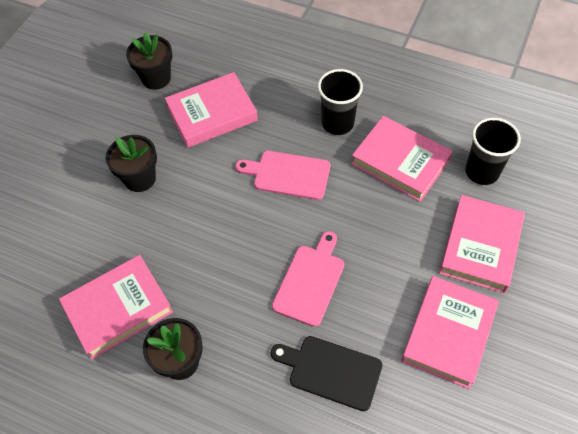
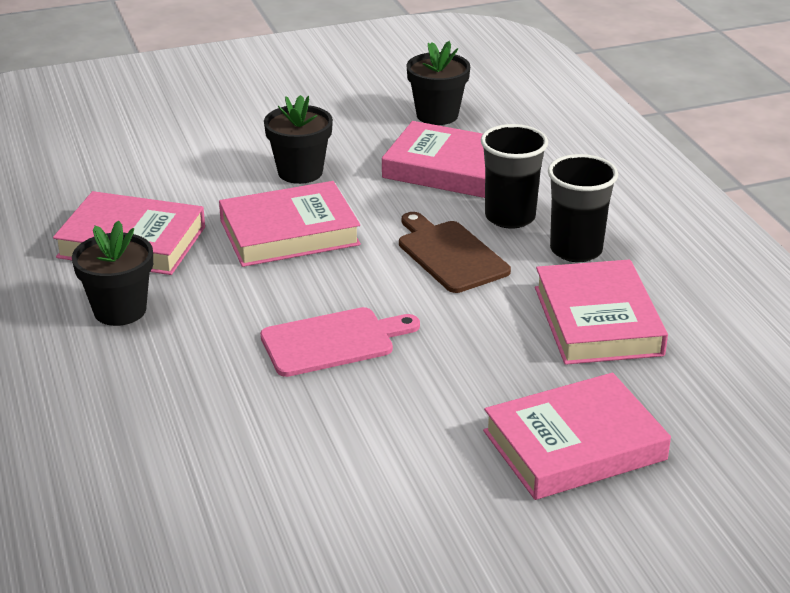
camera: 45 degrees right, 25 degrees down
pink cutting board [235,151,330,200] -> brown cutting board [399,212,511,293]
black cutting board [271,336,382,411] -> none
pink book [401,276,499,389] -> pink book moved to [219,181,361,267]
black cup [465,118,521,185] -> black cup moved to [481,124,548,229]

